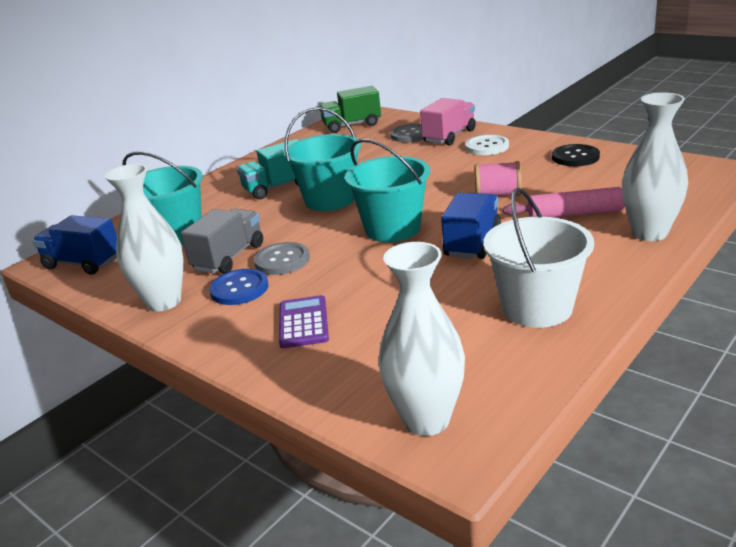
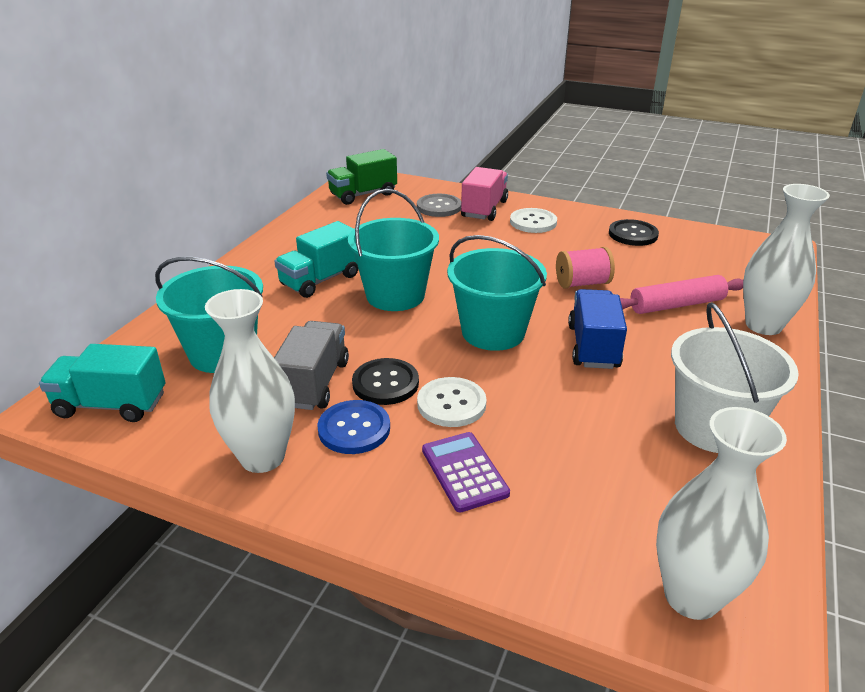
camera: 20 degrees left, 5 degrees up
blue truck [32,215,117,275] -> turquoise truck [39,344,165,422]
grey button [254,242,310,275] -> black button [352,358,419,405]
none -> white button [417,377,487,427]

